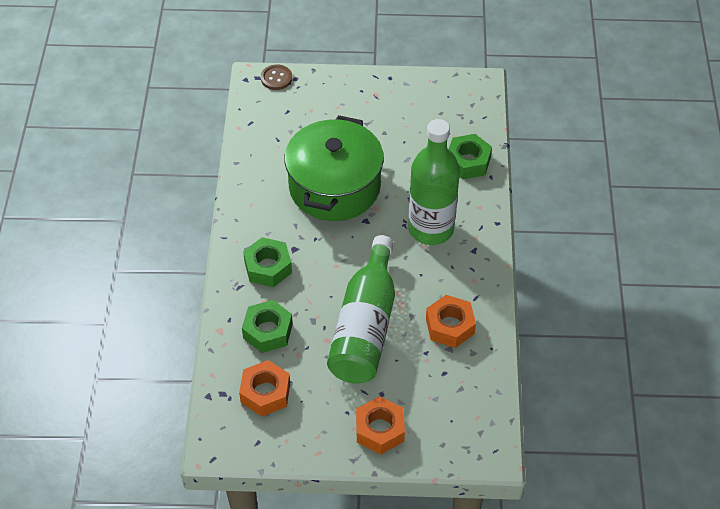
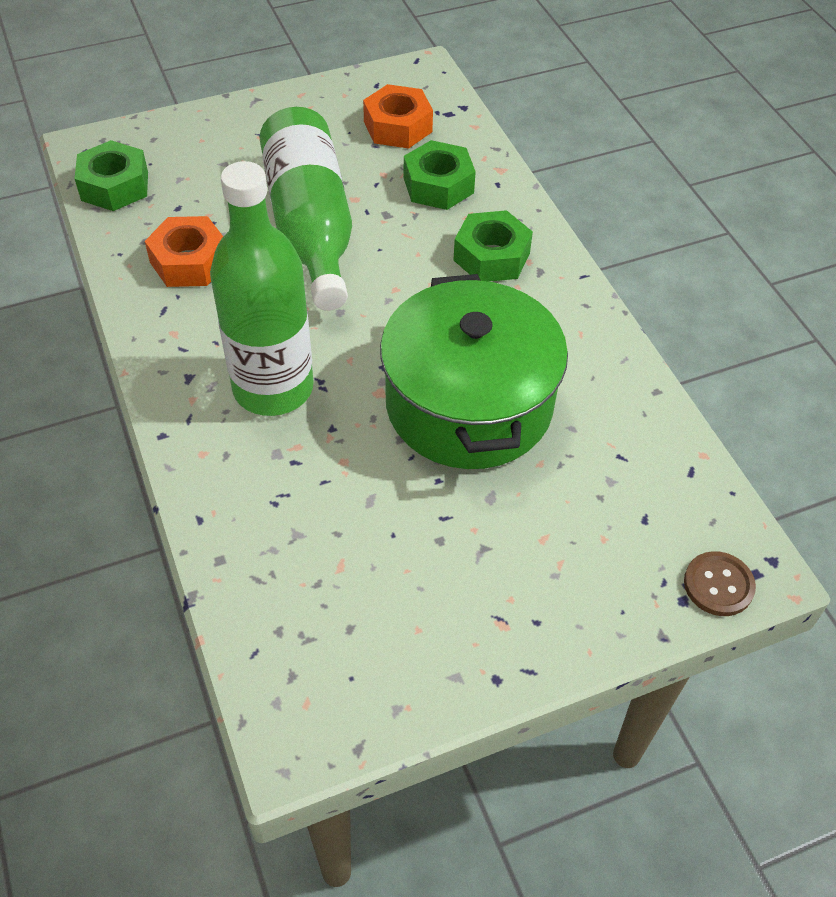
camera: 155 degrees right, 0 degrees up
orange nut [356,396,405,454] -> none
green nut [449,134,492,179] -> green nut moved to [75,140,148,211]

